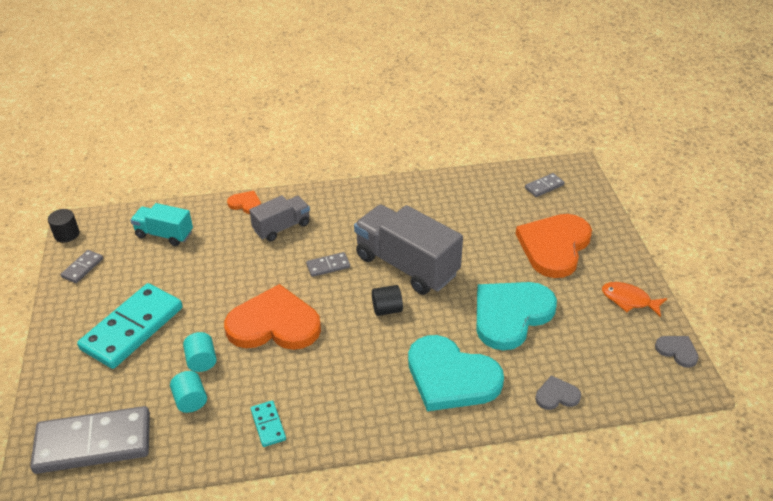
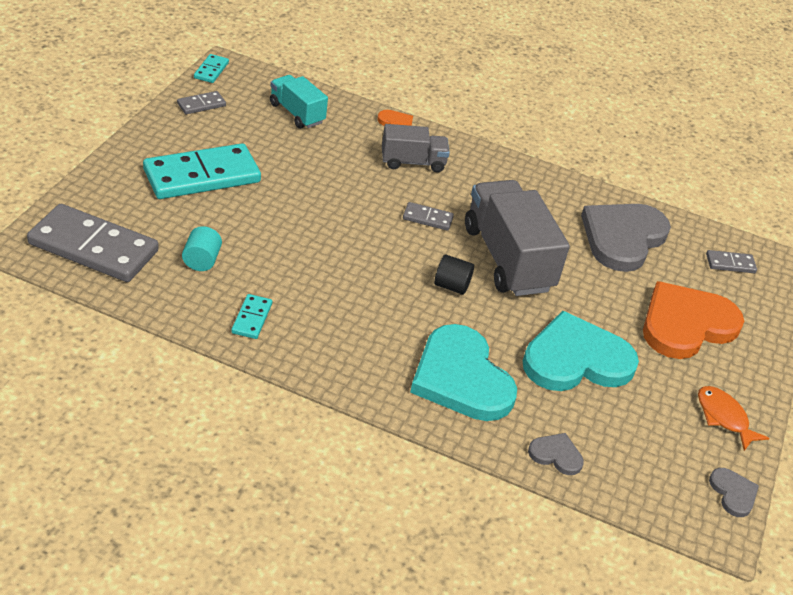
camera: 25 degrees right, 0 degrees up
black cylinder [48,209,80,243] -> turquoise domino [194,54,229,83]
turquoise cylinder [183,332,217,372] -> none
orange heart [224,284,321,350] -> none
none -> grey heart [581,204,671,272]

